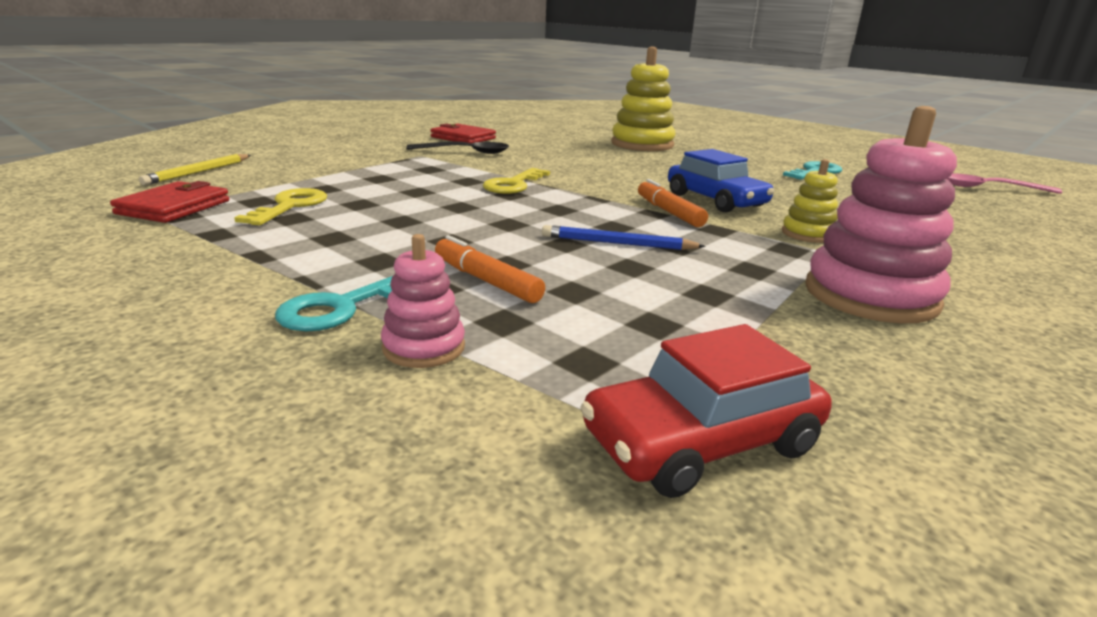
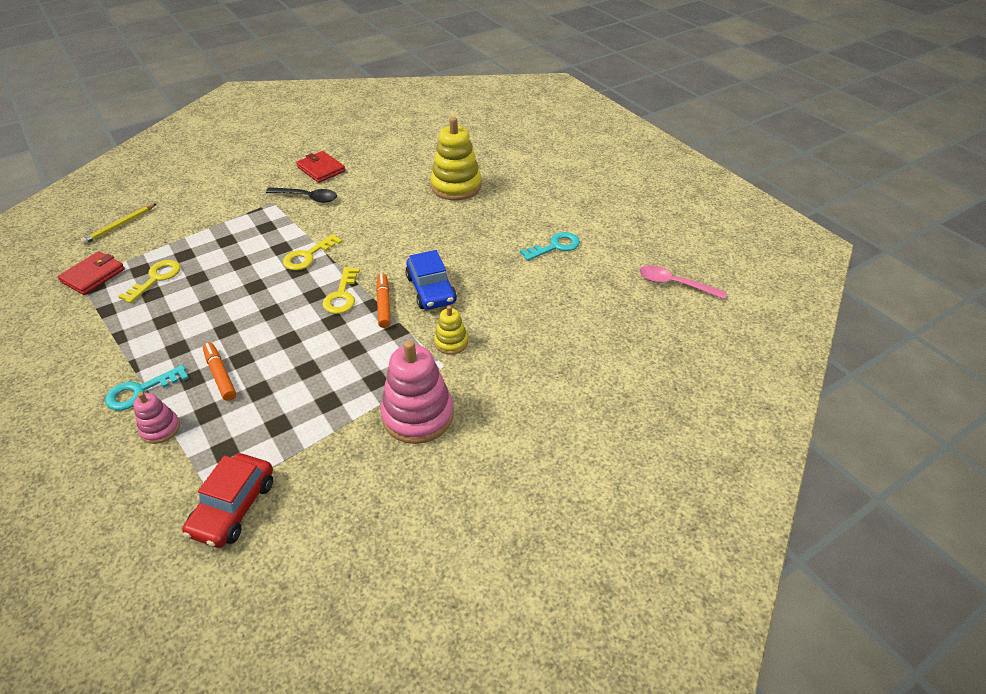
camera: 15 degrees right, 20 degrees up
blue pencil [542,225,706,250] -> none
red car [581,324,832,498] -> red car turned 60 degrees counterclockwise [182,453,273,548]
none -> yellow key [323,267,360,314]

